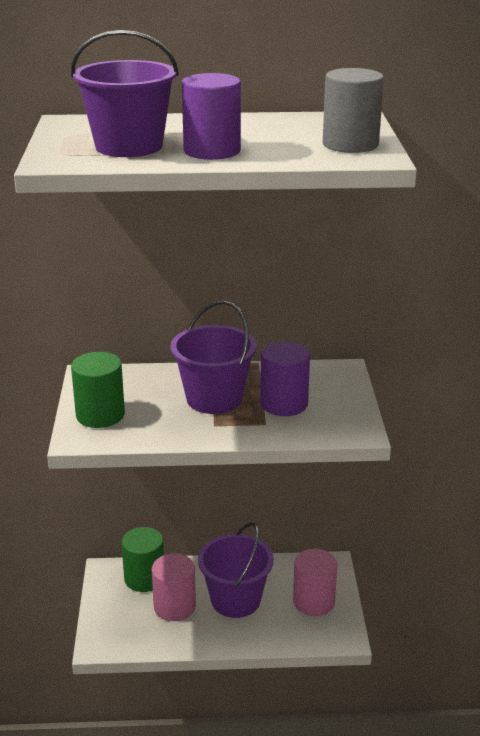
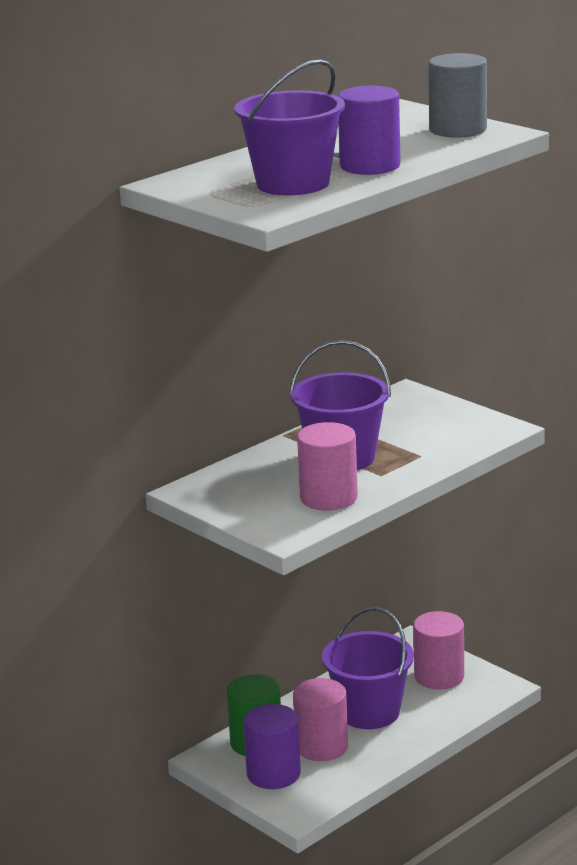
camera: 40 degrees left, 5 degrees down
green cylinder [71,352,125,428] -> none
purple cylinder [260,342,310,416] -> purple cylinder moved to [243,704,301,789]
none -> pink cylinder [297,422,358,511]

